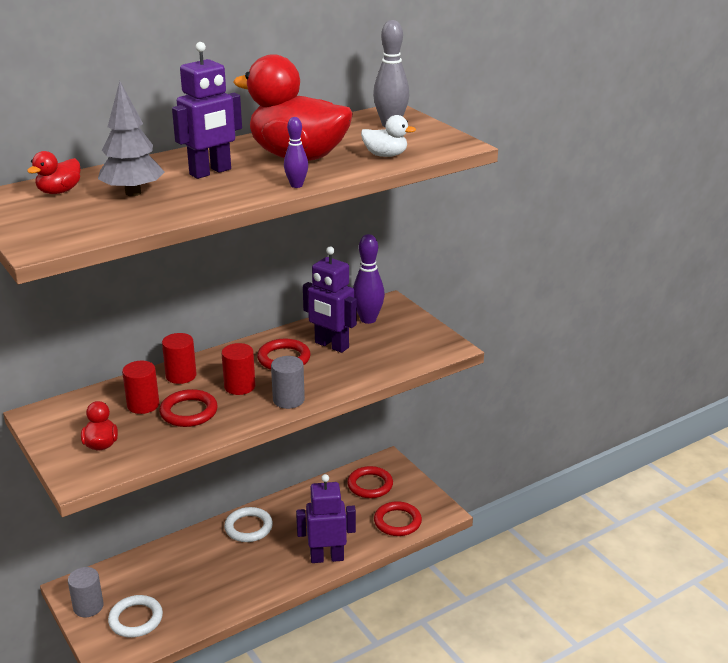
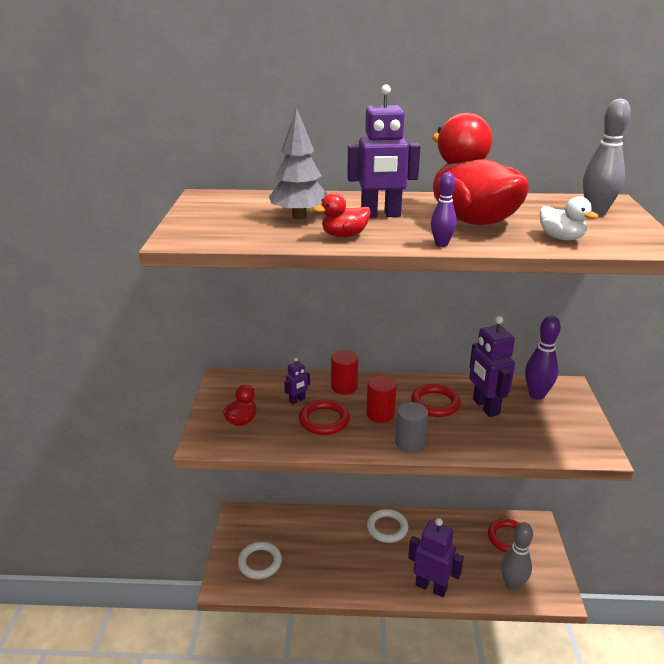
camera: 35 degrees right, 0 degrees up
red duck [27,151,81,194] -> red duck moved to [314,193,371,237]
grey cylinder [68,567,104,617] -> none
red cylinder [122,361,159,414] -> purple robot [284,358,310,404]
red ring [374,501,422,536] -> grey bowling pin [501,522,533,591]

